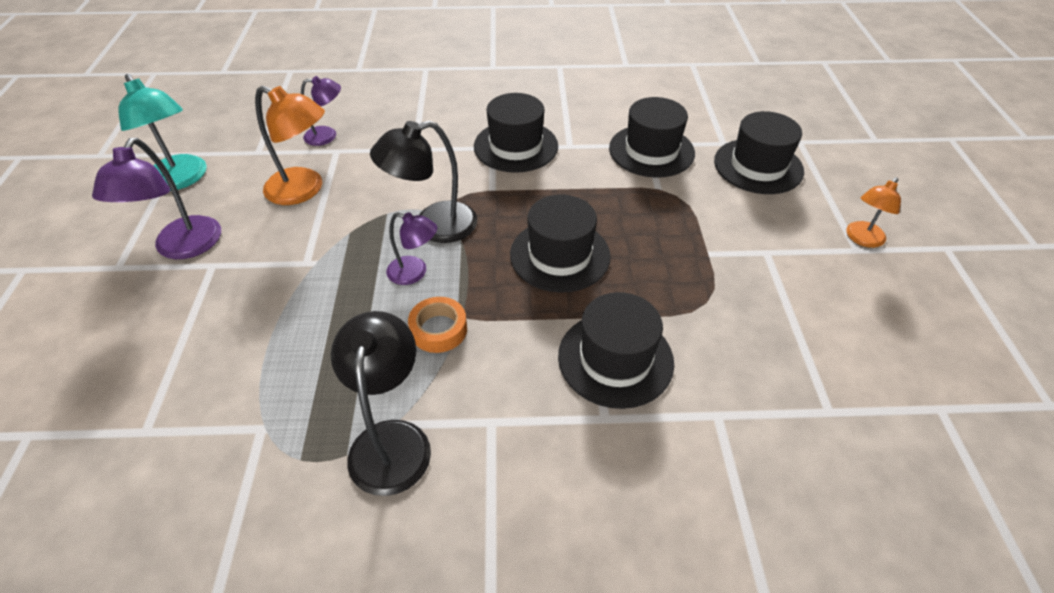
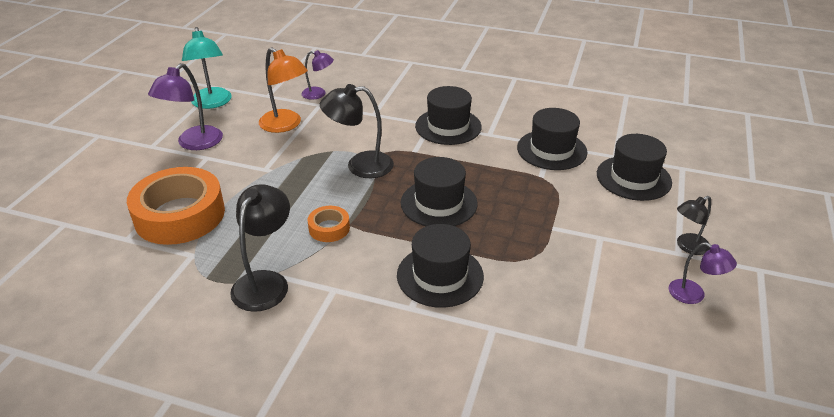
camera: 20 degrees right, 10 degrees down
purple lamp [386,212,437,285] -> purple lamp moved to [669,242,737,304]
orange lamp [846,177,901,248] -> black lamp [677,196,711,255]
none -> orange tape [127,167,225,245]

